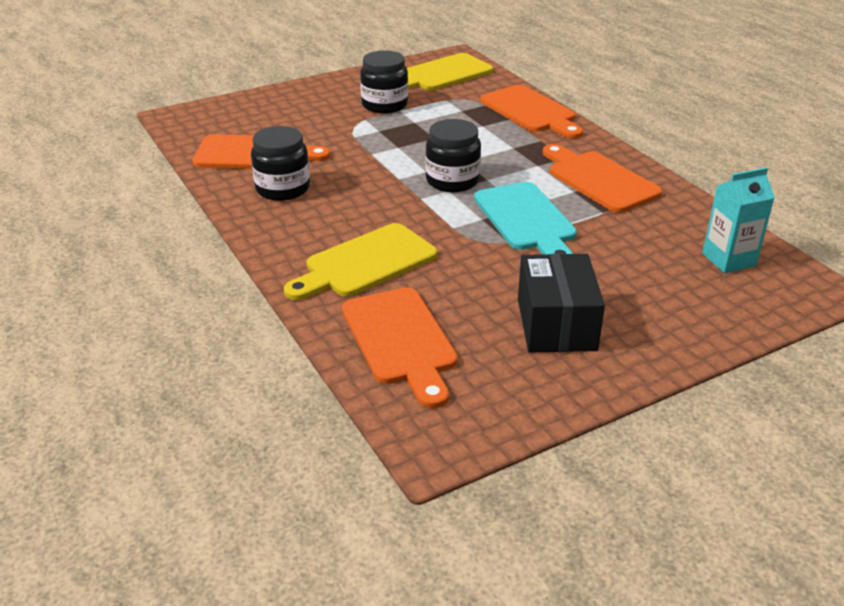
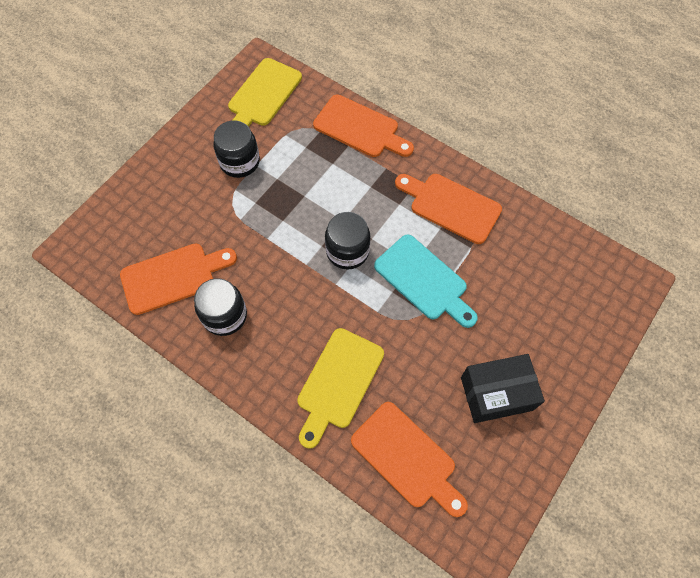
camera: 25 degrees left, 30 degrees up
black box [518,254,605,353] -> black box turned 75 degrees counterclockwise [461,354,545,423]
turquoise carton [702,167,775,273] -> none

